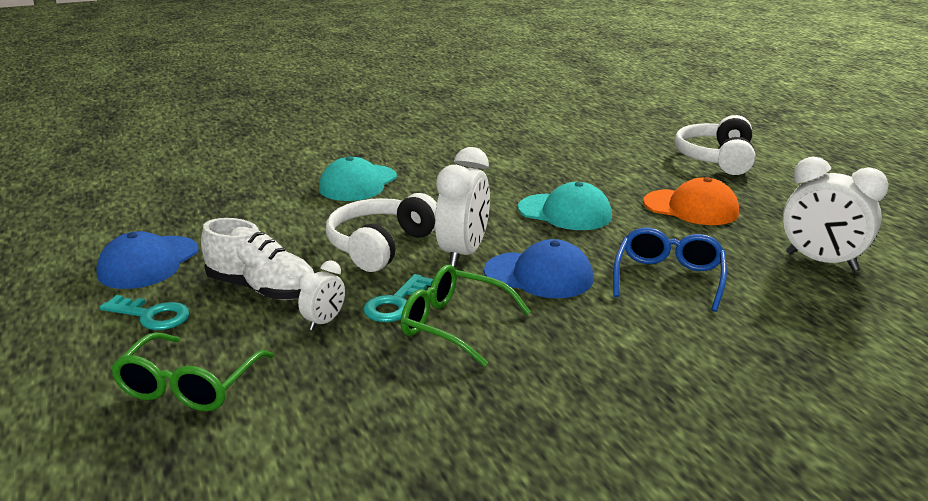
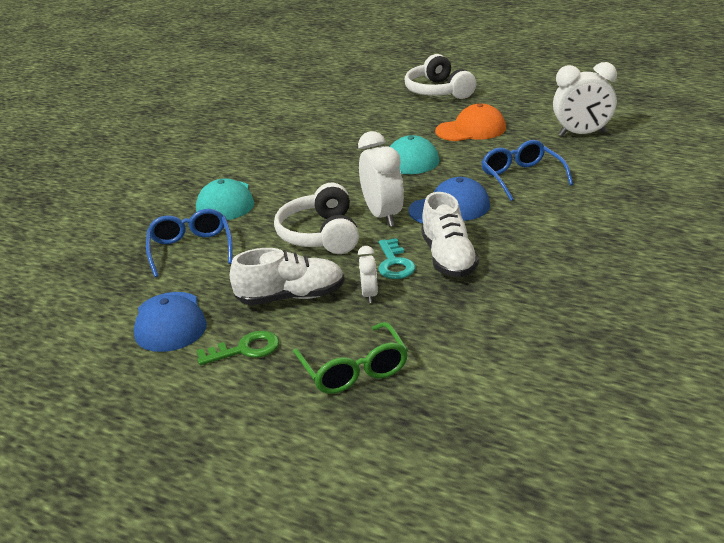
camera: 35 degrees left, 5 degrees up
turquoise key [100,295,190,330] -> green key [196,331,279,365]
green glasses [401,265,531,367] -> white shoe [421,192,479,277]
none -> blue glasses [146,209,233,277]

